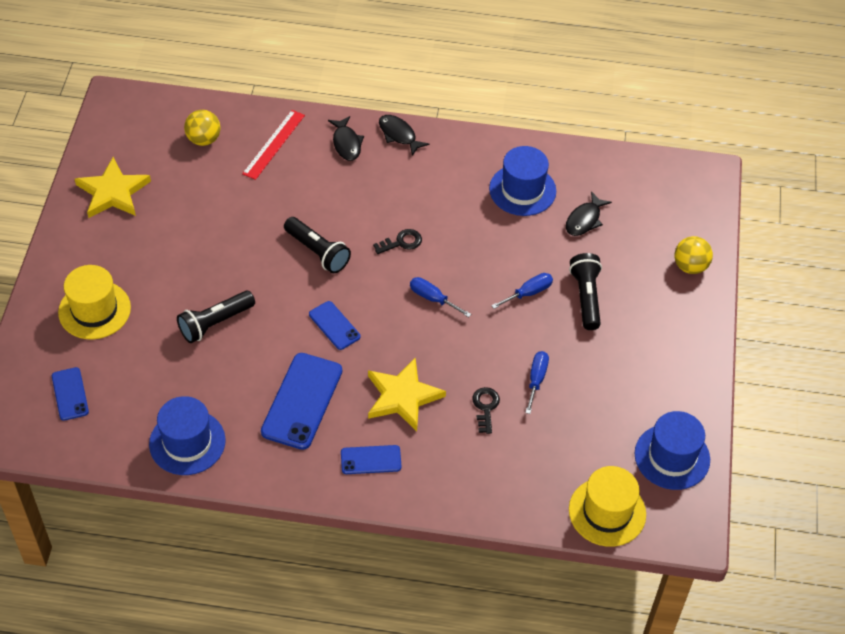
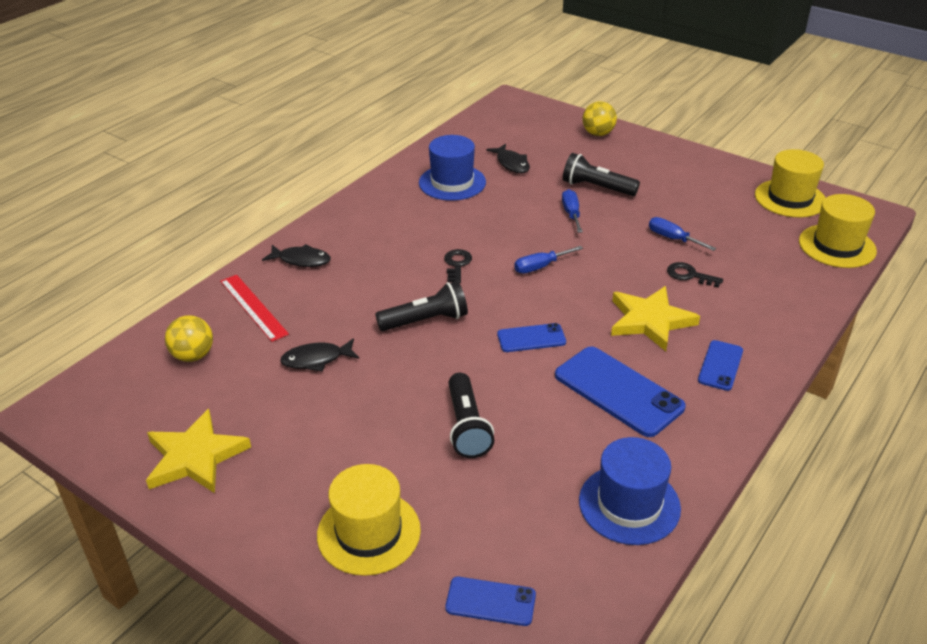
camera: 60 degrees left, 15 degrees down
black fish [379,115,429,156] -> black fish moved to [280,338,359,372]
blue hat [635,411,710,490] -> yellow hat [755,149,825,217]

